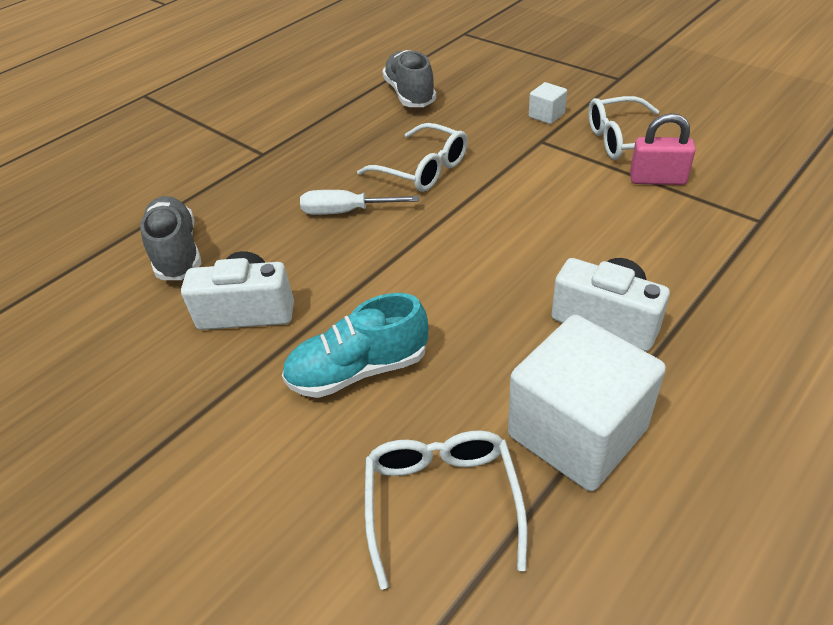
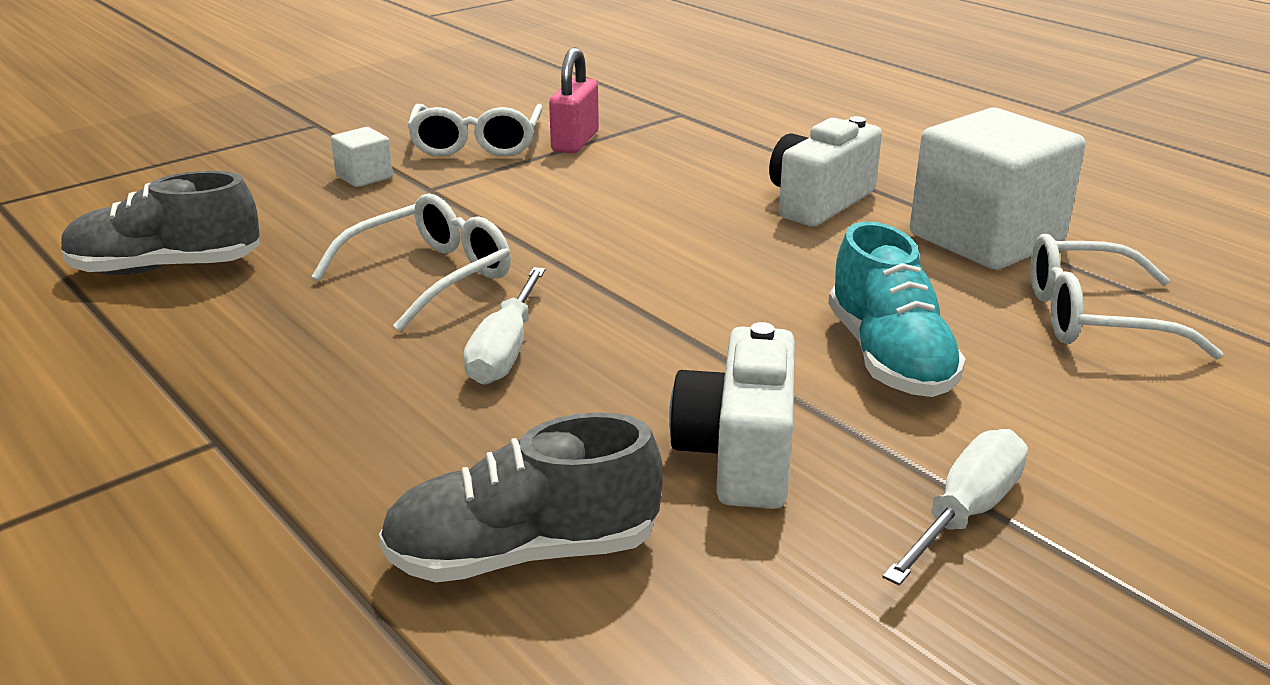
camera: 85 degrees left, 15 degrees down
none -> white screwdriver [882,429,1028,586]

